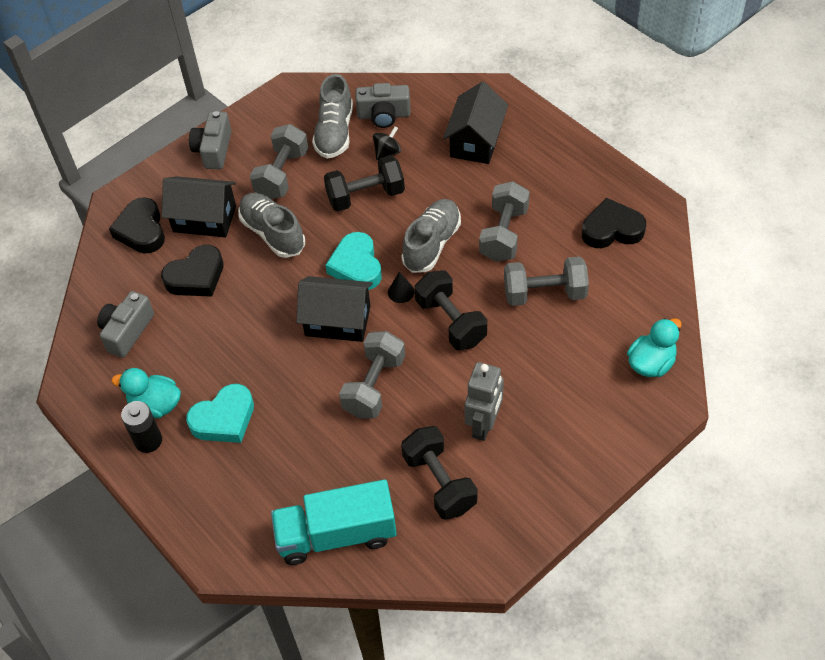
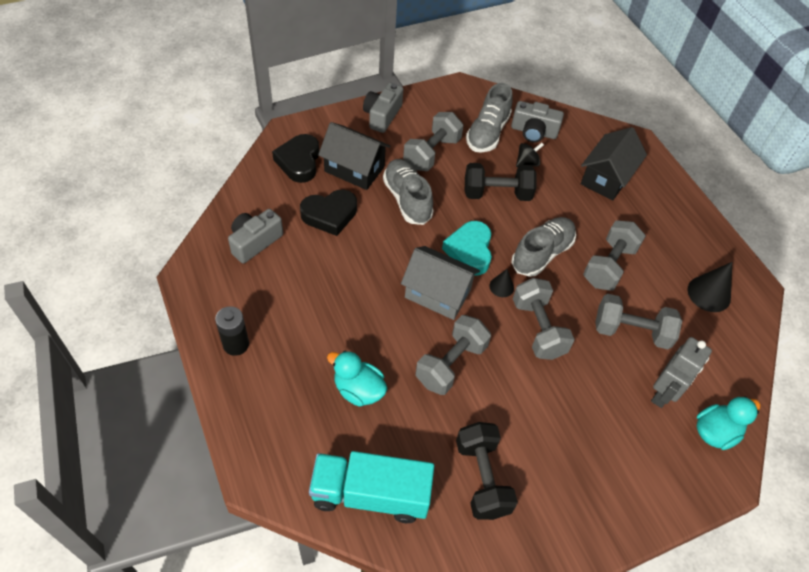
camera: 10 degrees right, 0 degrees up
turquoise duck [111,368,181,418] -> turquoise duck moved to [327,350,387,407]
turquoise heart [186,384,254,443] -> none
black house [296,276,373,342] -> grey house [401,246,480,320]
black dumbbell [414,270,487,350] -> grey dumbbell [513,278,575,360]
grey robot [464,362,504,441] -> grey robot moved to [651,337,712,408]
black heart [582,198,646,248] -> black cone [688,262,732,312]

